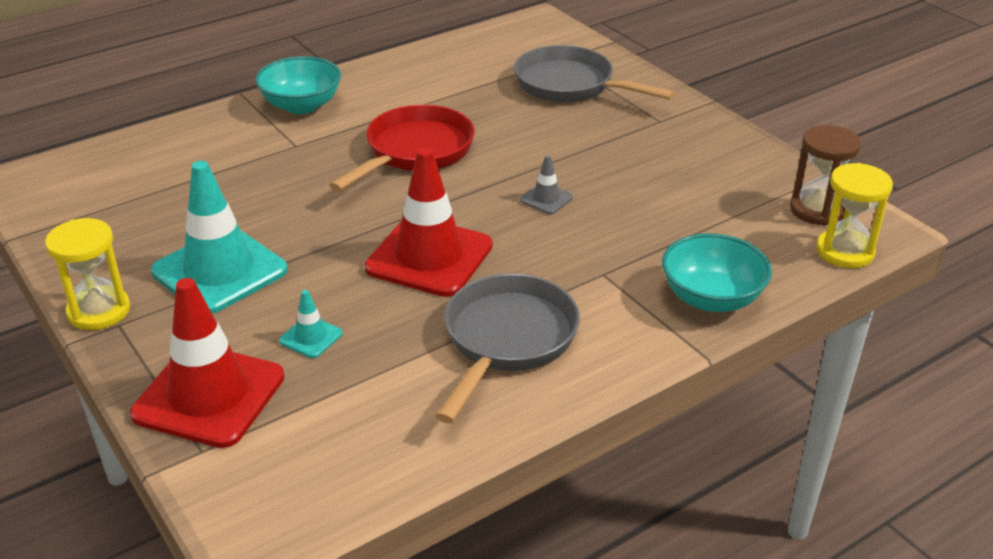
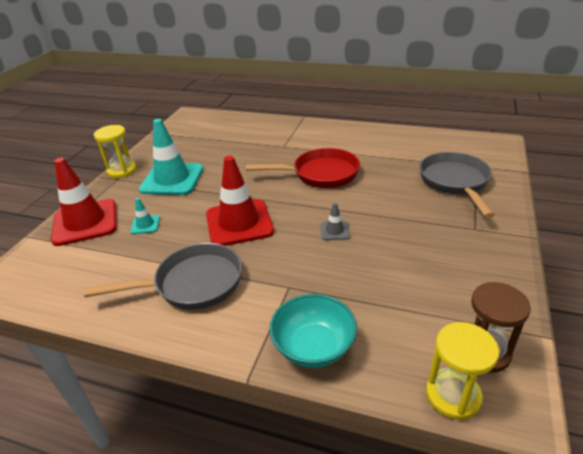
camera: 55 degrees right, 0 degrees up
turquoise bowl [255,56,341,114] -> none

